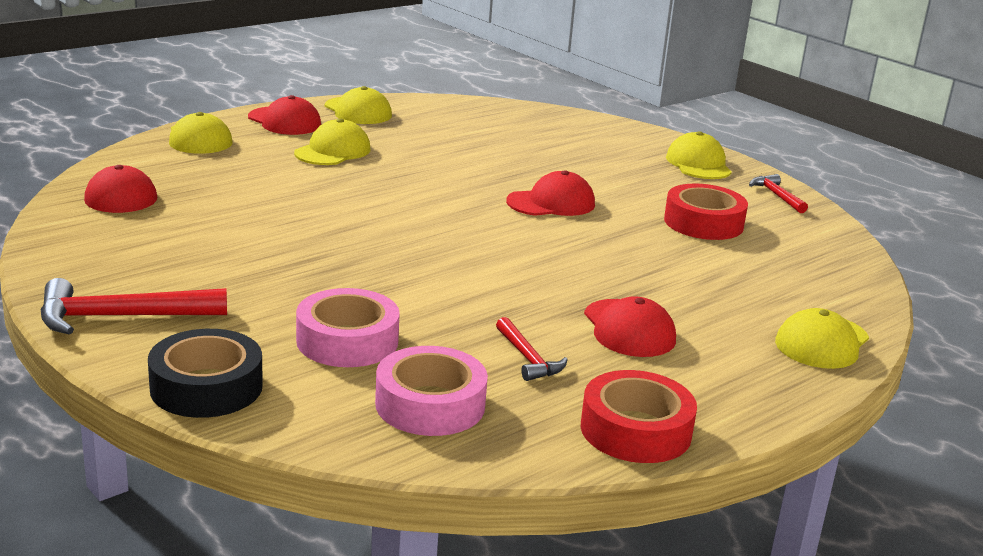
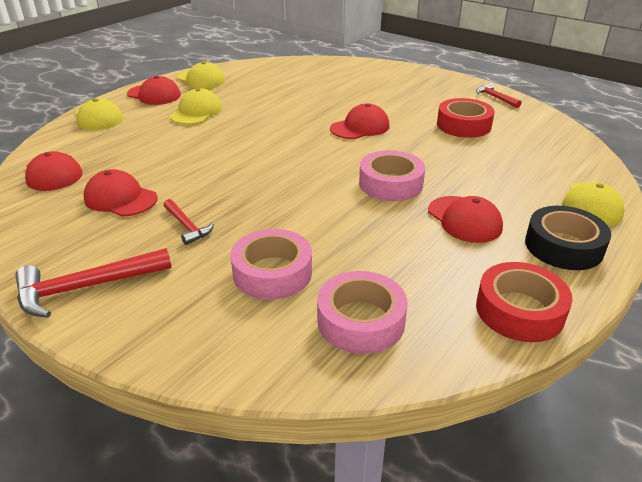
camera: 10 degrees left, 10 degrees up
black tape [148,329,263,418] -> black tape moved to [525,206,611,270]
red hammer [496,317,568,381] -> red hammer moved to [163,199,214,245]
yellow cap [666,131,732,179] -> none
none -> red cap [83,169,158,216]
none -> pink tape [359,150,425,201]

